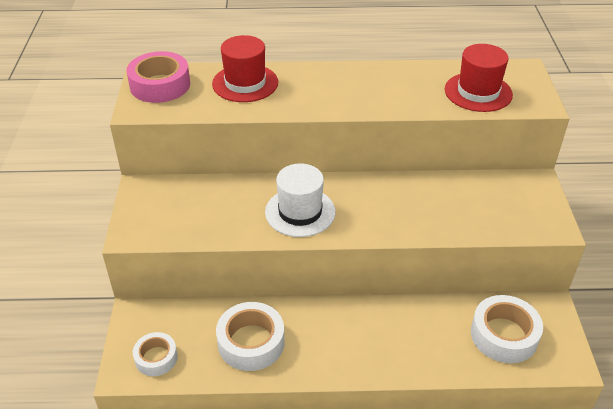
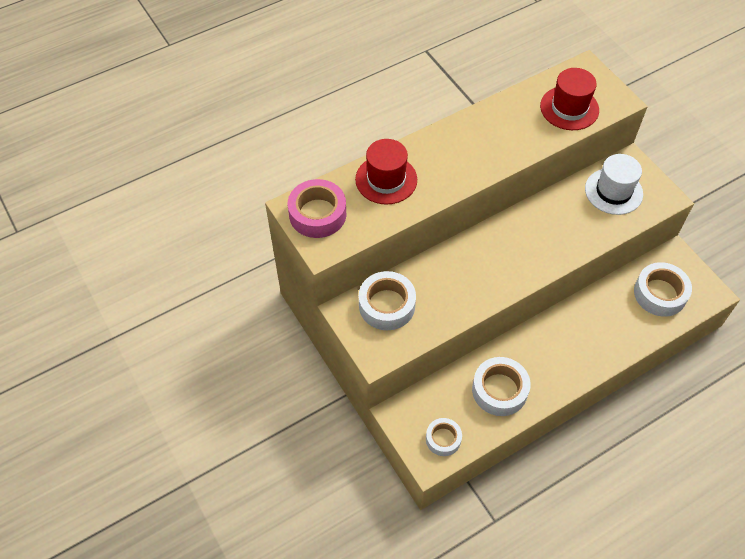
camera: 30 degrees left, 15 degrees up
white hat [265,164,335,237] -> white hat moved to [585,154,643,215]
none -> white tape [359,271,416,330]

